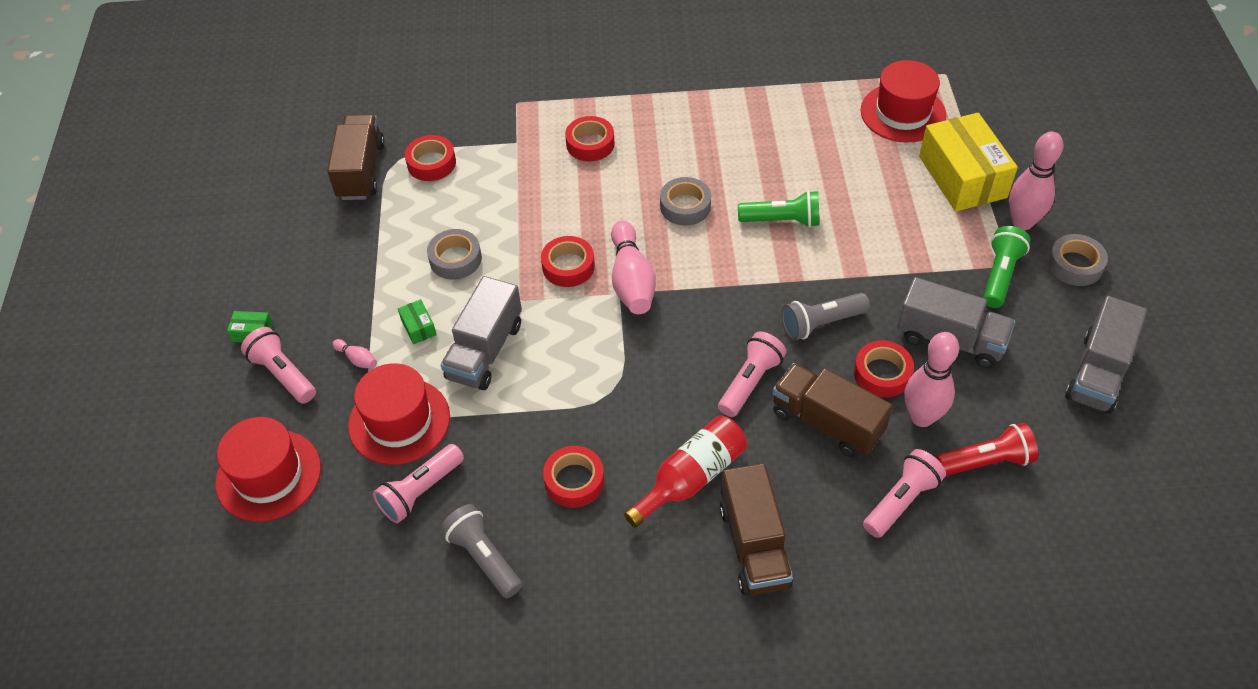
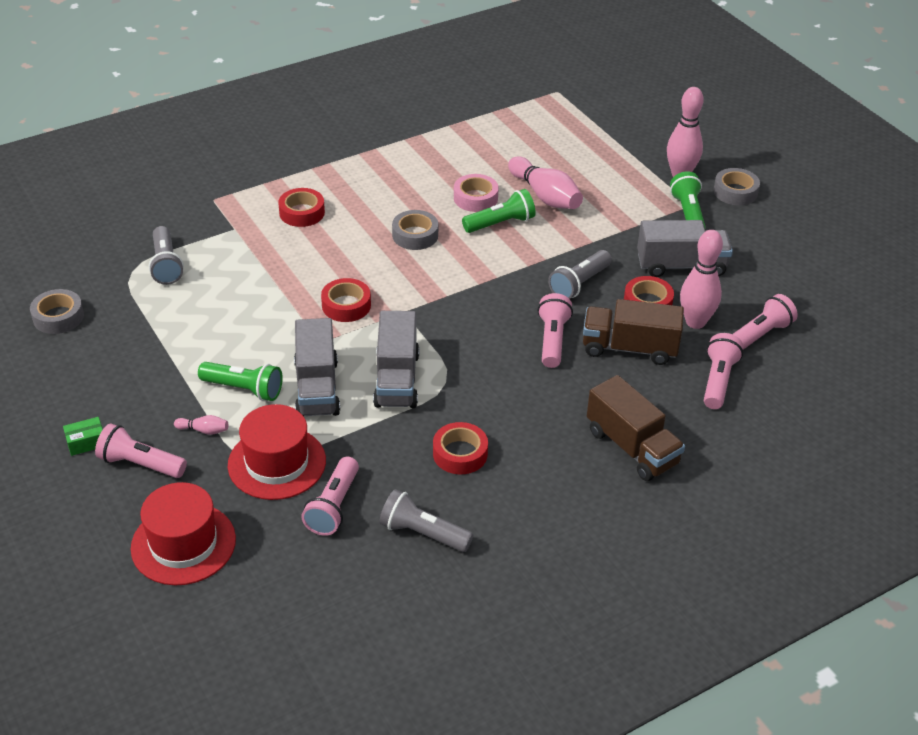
camera: 30 degrees left, 10 degrees down
brown truck [327,114,385,200] -> none
green box [398,299,437,344] -> green flashlight [198,362,283,401]
red tape [405,135,456,181] -> grey flashlight [149,226,184,285]
grey tape [427,229,482,280] -> grey tape moved to [30,289,84,334]
pink bowling pin [611,221,656,314] -> pink bowling pin moved to [508,156,583,209]
red bottle [624,415,747,528] -> none
red hat [861,60,946,143] -> none
yellow box [919,113,1018,211] -> none
red flashlight [936,423,1038,476] -> pink flashlight [733,294,798,350]
grey truck [1065,296,1147,414] -> grey truck moved to [373,311,419,408]
none -> pink tape [454,174,499,212]

